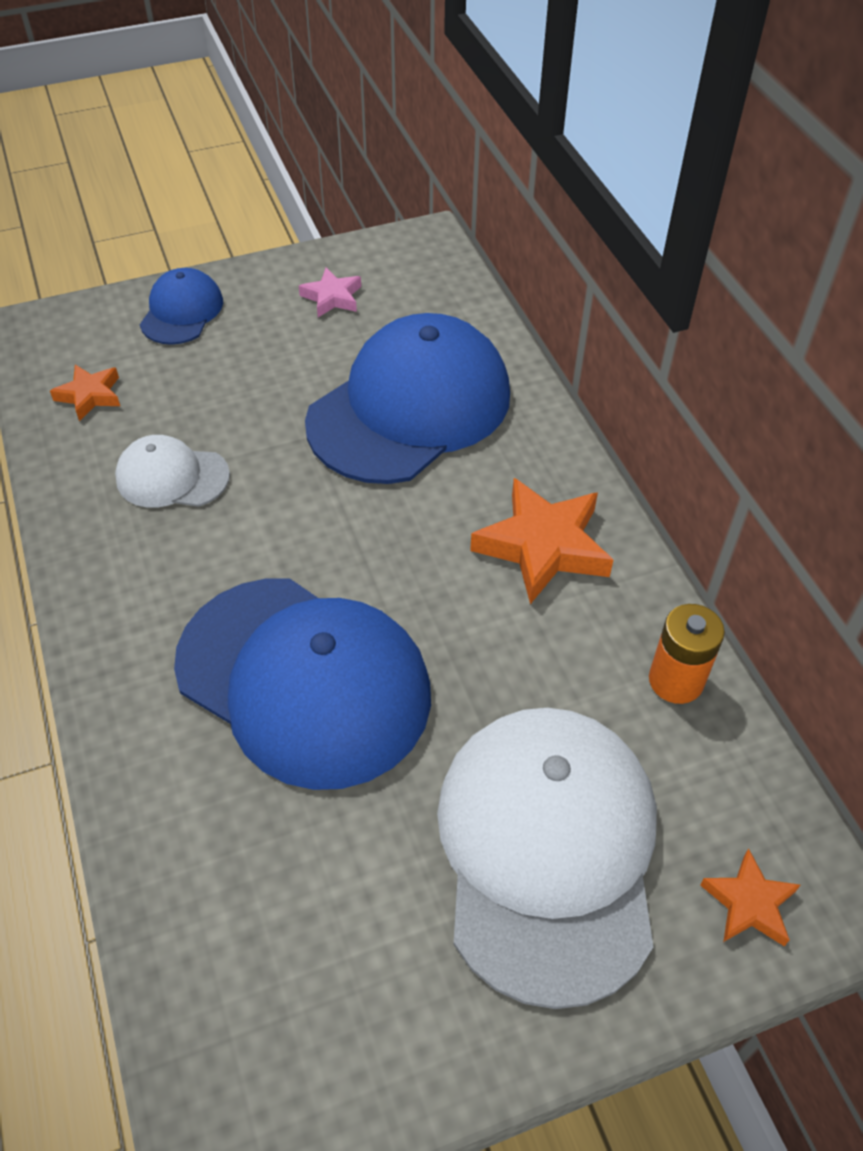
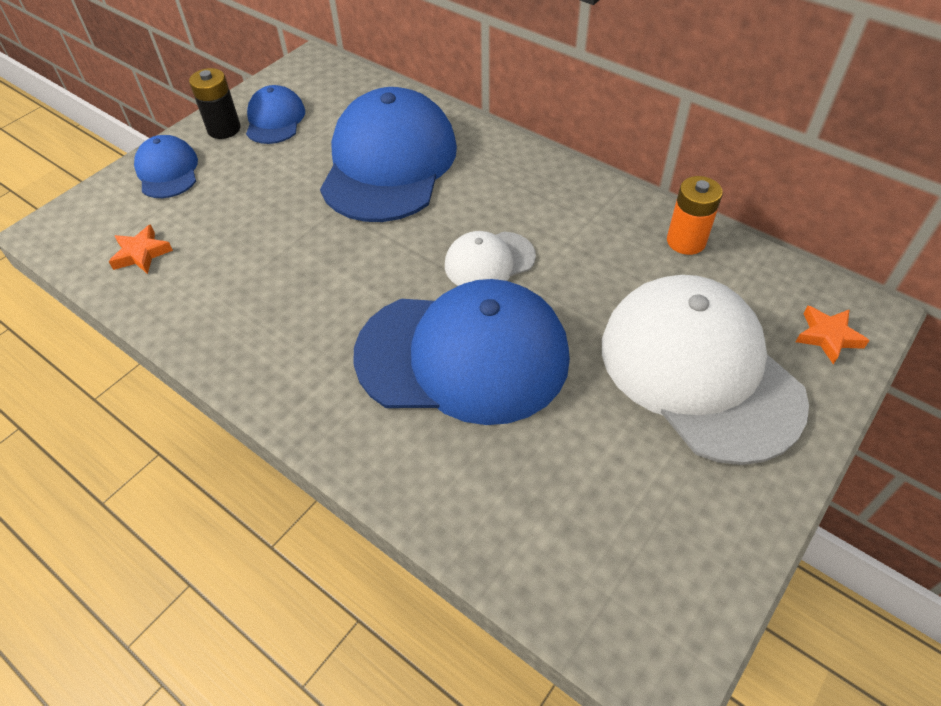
camera: 30 degrees left, 0 degrees up
white cap [115,435,230,508] -> white cap moved to [445,231,536,286]
pink star [299,268,361,317] -> blue cap [246,85,305,144]
orange star [470,478,613,604] -> none
none -> black battery [189,68,241,139]

